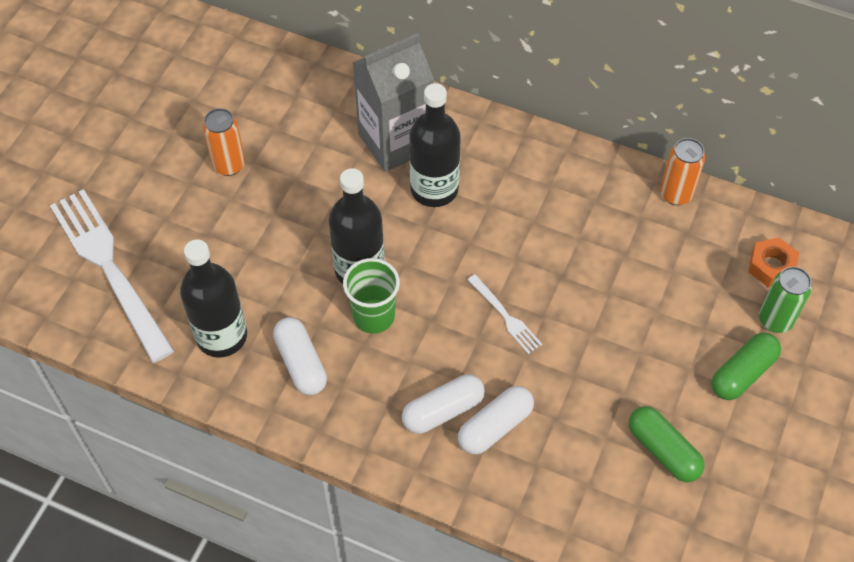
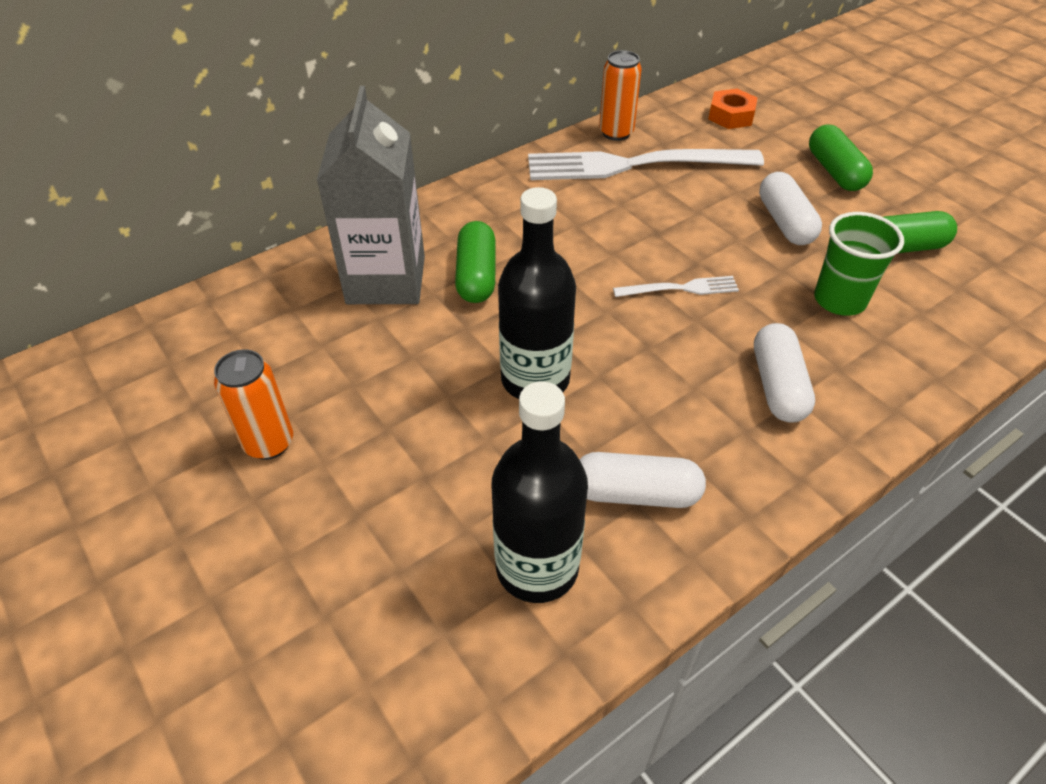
camera: 60 degrees left, 10 degrees down
white fork [50,189,174,363] -> white fork moved to [528,149,764,180]
green cup [343,258,400,334] -> green cup moved to [814,212,904,316]
black bottle [409,83,461,207] -> green capsule [455,221,496,303]
white capsule [458,386,534,454] -> white capsule moved to [759,172,822,245]
green can [759,267,812,333] -> none

